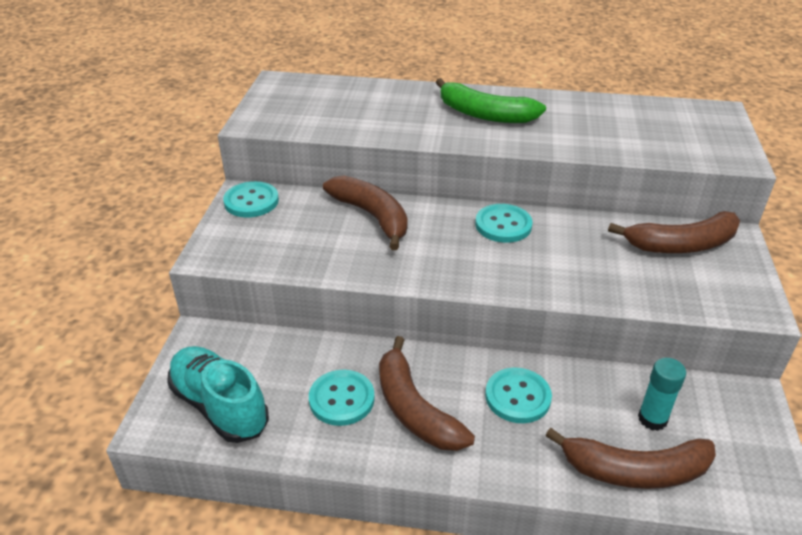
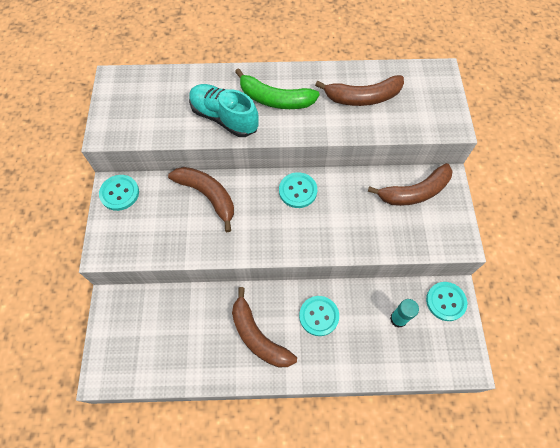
camera: 10 degrees left, 25 degrees up
turquoise shoe [167,346,269,443] -> turquoise shoe moved to [189,84,259,137]
turquoise button [309,370,375,426] -> turquoise button moved to [426,282,467,321]
brown banana [545,428,716,489] -> brown banana moved to [315,75,404,106]

